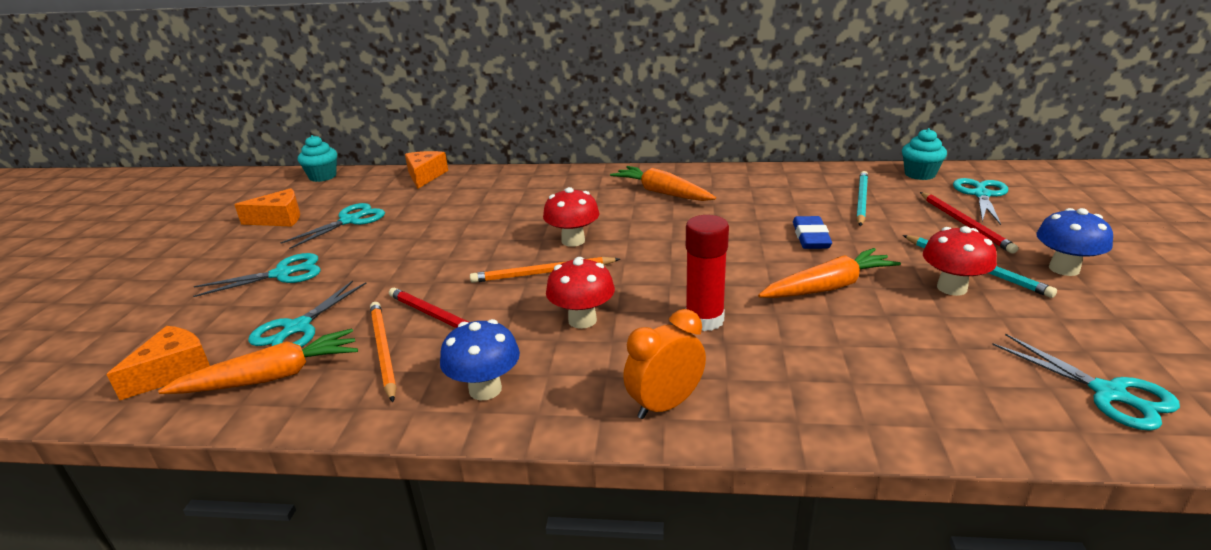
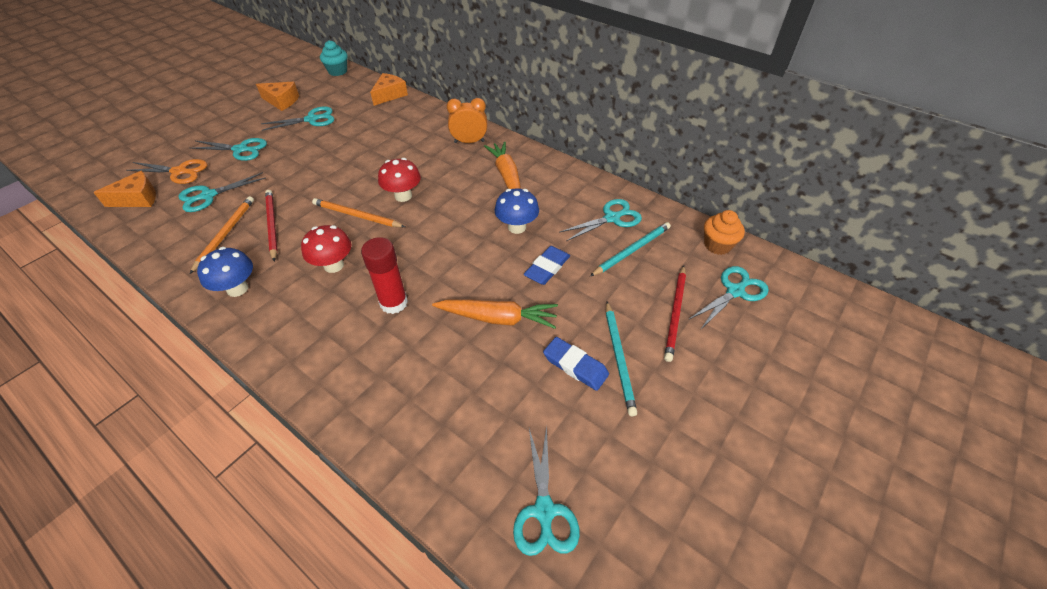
camera: 30 degrees right, 20 degrees up
orange carrot [158,328,358,394] -> none
orange clock [623,309,706,419] -> orange clock moved to [447,98,487,143]
turquoise cupcake [902,128,947,180] -> orange cupcake [704,210,745,255]
red mushroom [923,226,997,296] -> blue eraser [543,337,609,391]
blue mushroom [1036,208,1113,276] -> blue mushroom moved to [494,188,539,234]
none -> orange scissors [126,159,208,184]
none -> turquoise scissors [559,199,642,241]

